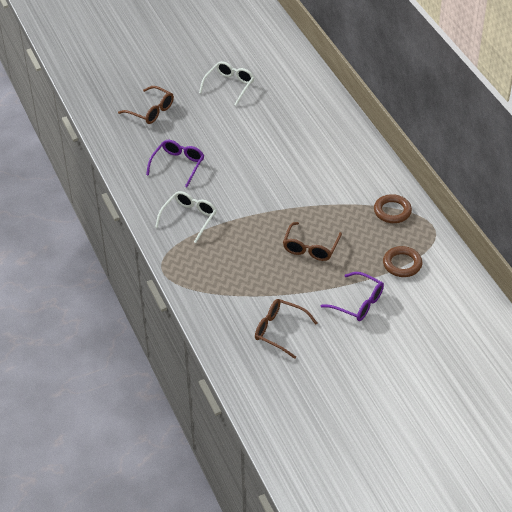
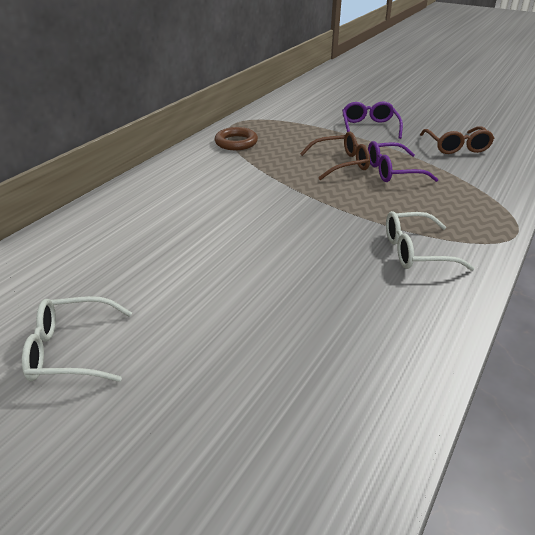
camera: 125 degrees left, 10 degrees down
brown glasses [118,86,174,124] -> none
purple glasses [146,140,204,187] -> purple glasses moved to [368,141,438,182]
brown ring [383,246,422,277] -> none

